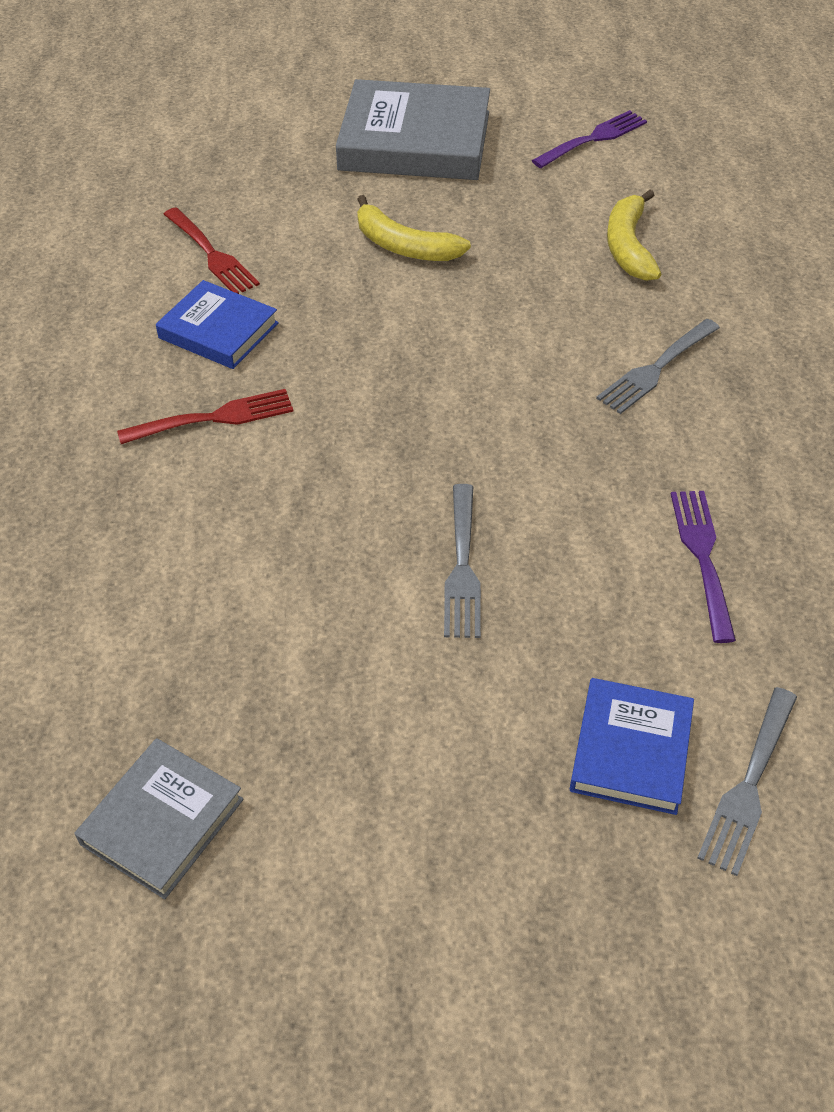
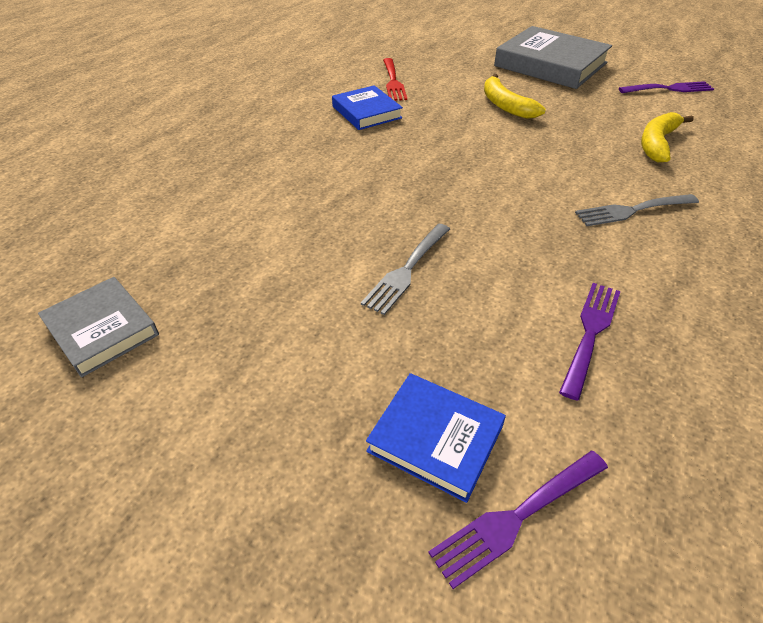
camera: 30 degrees right, 5 degrees down
grey book [74,738,244,899] -> grey book turned 75 degrees clockwise [38,277,159,378]
red fork [117,389,294,444] -> none
blue book [570,678,694,815] -> blue book turned 75 degrees clockwise [366,373,506,503]
grey fork [697,687,797,876] -> purple fork [428,451,608,589]

